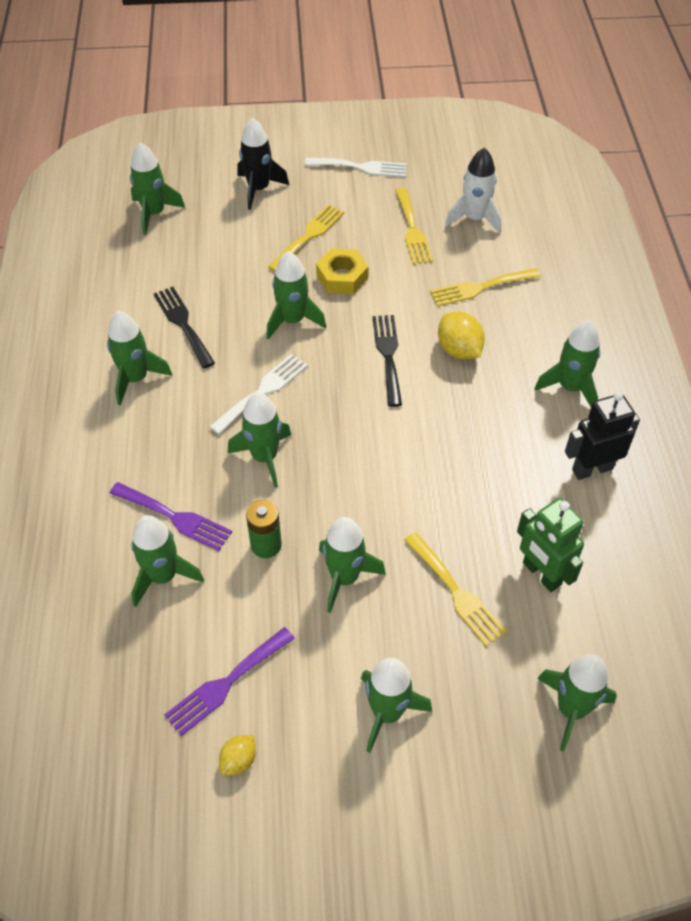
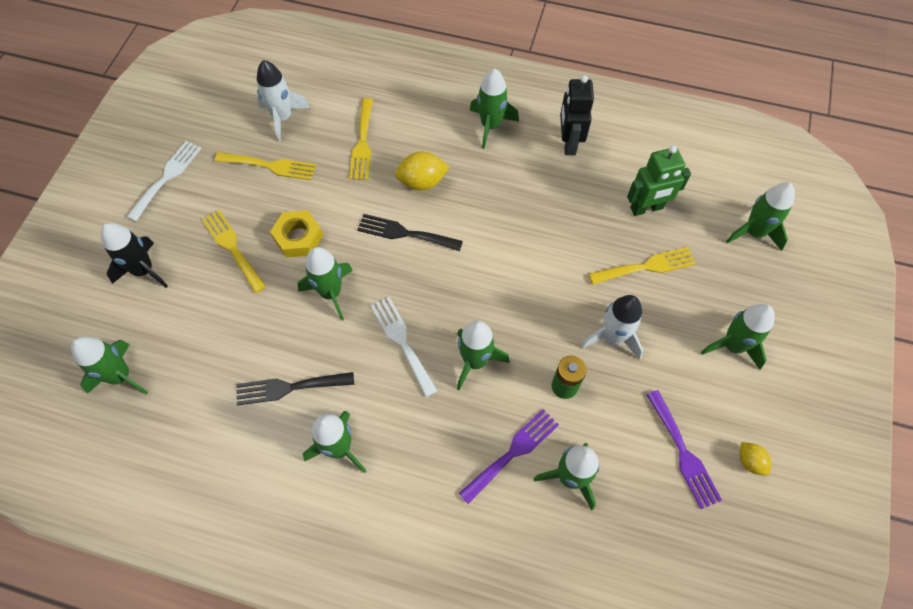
camera: 70 degrees left, 10 degrees up
green rocket [319,517,386,613] -> white rocket [581,295,643,360]

